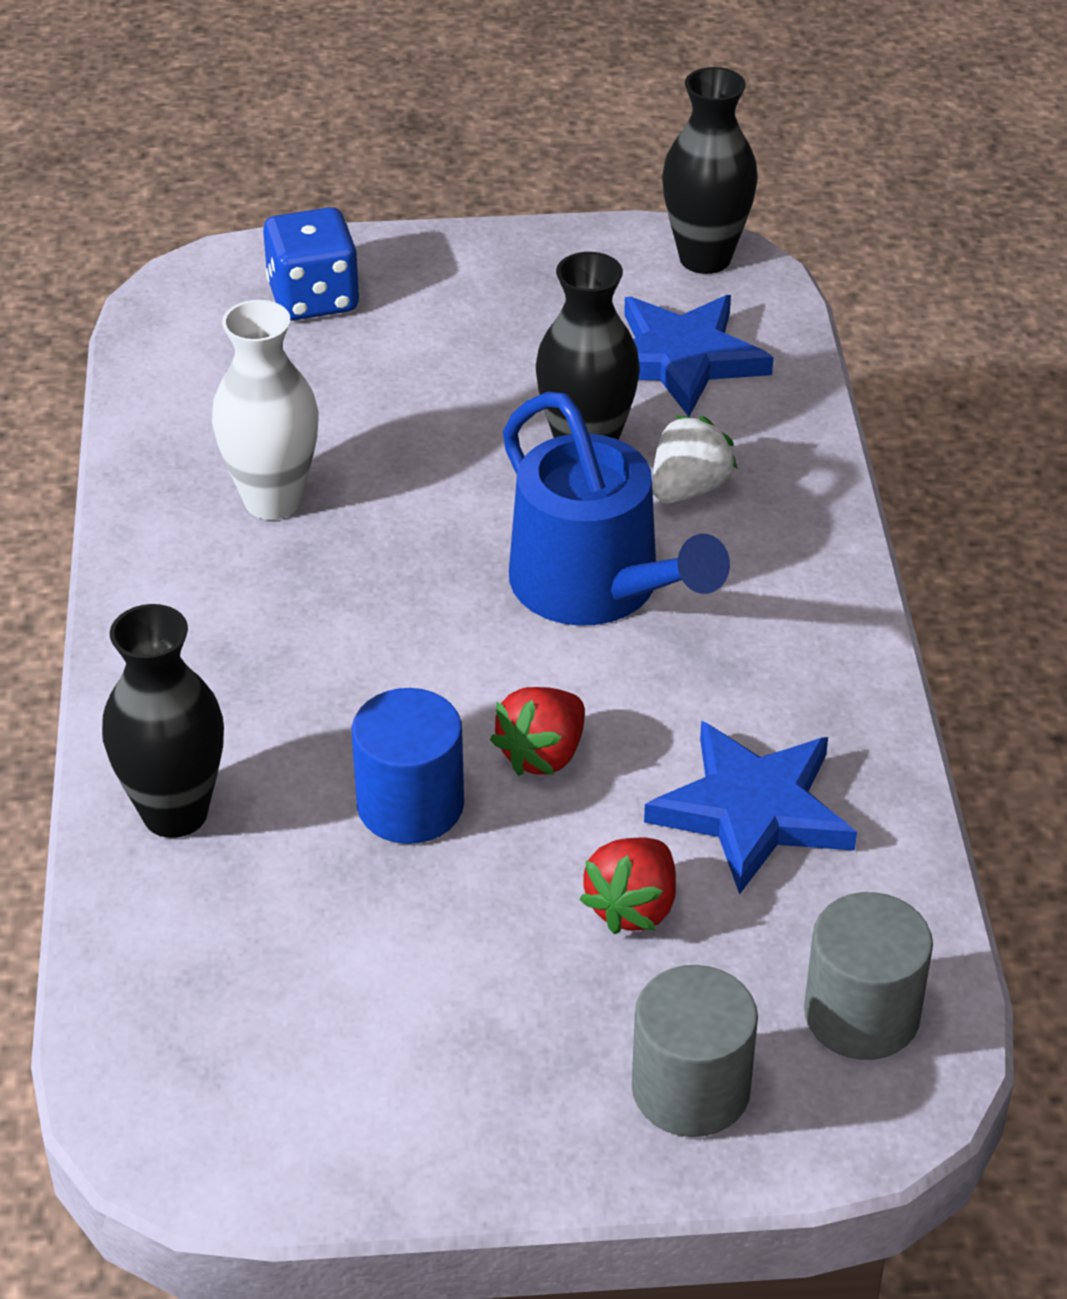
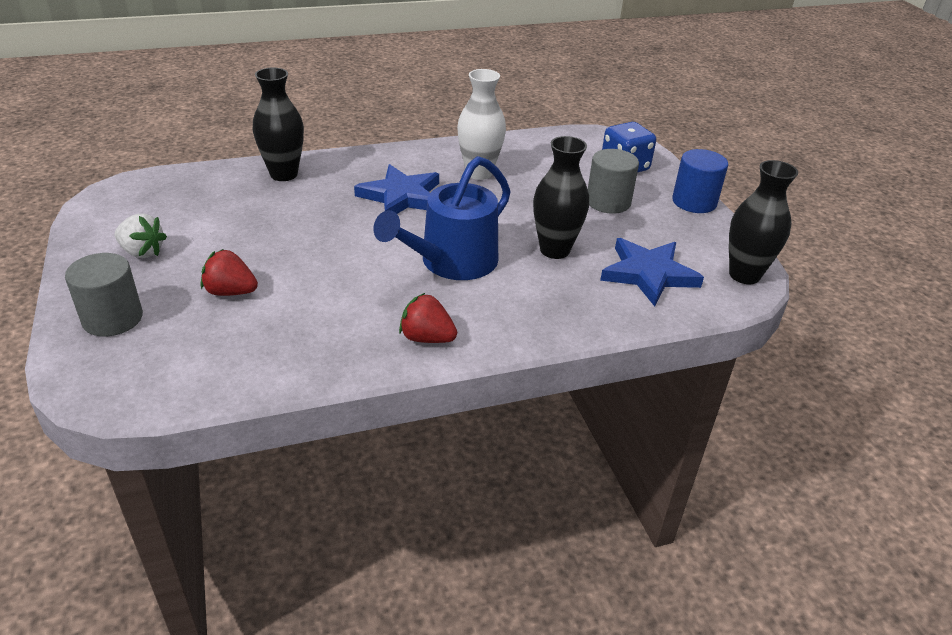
camera: 75 degrees right, 5 degrees down
blue cylinder [352,688,464,844] -> blue cylinder moved to [672,149,728,213]
red strawberry [490,687,585,776] -> red strawberry moved to [399,293,457,343]
blue star [644,721,857,895] -> blue star moved to [354,164,439,214]
white strawberry [652,415,738,504] -> white strawberry moved to [114,214,167,258]
grey cylinder [804,892,933,1060] -> grey cylinder moved to [588,149,639,214]

